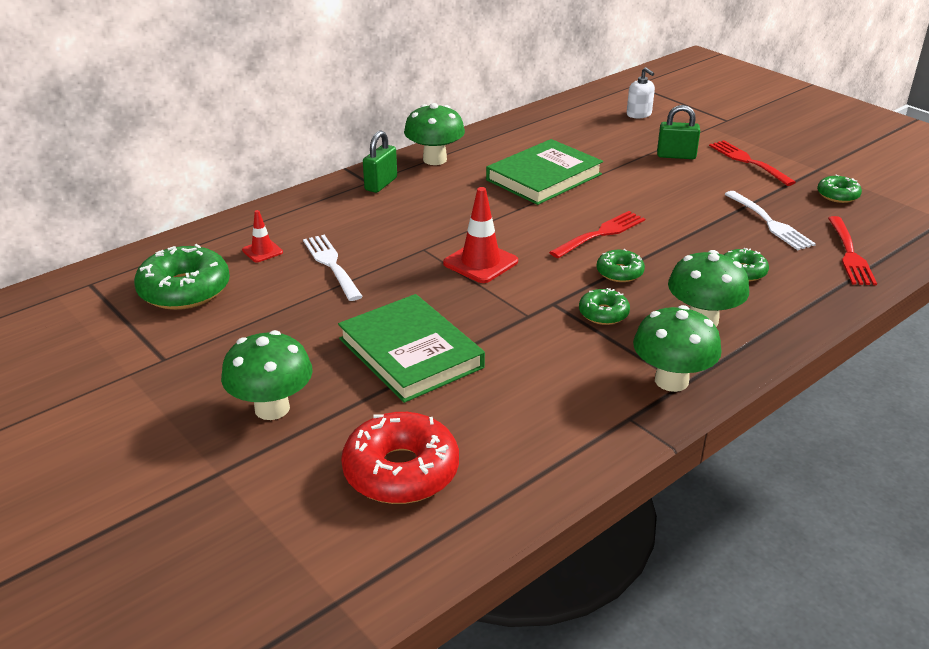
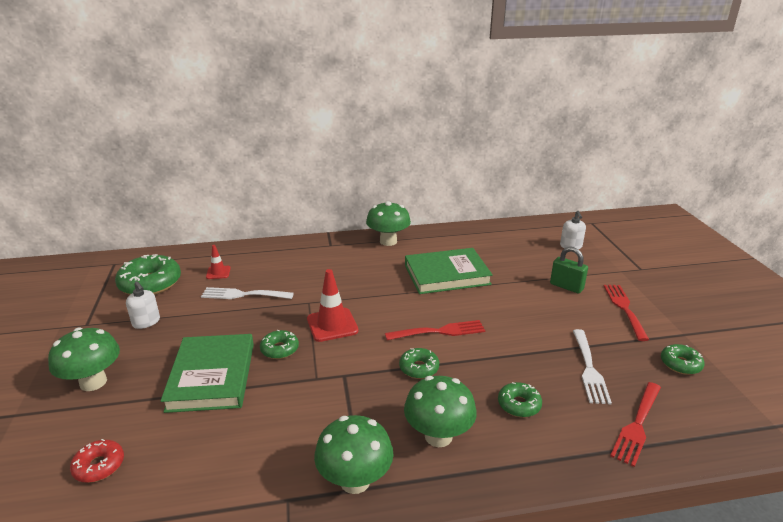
camera: 30 degrees right, 5 degrees down
white fork [303,235,363,301] -> white fork turned 90 degrees counterclockwise [201,287,294,299]
red donut [341,412,459,504] -> red donut [70,439,124,483], size x0.53
green padlock [363,130,397,193] -> none
green donut [579,288,630,325] -> green donut moved to [260,330,299,359]
none -> white soap dispenser [126,281,160,329]

